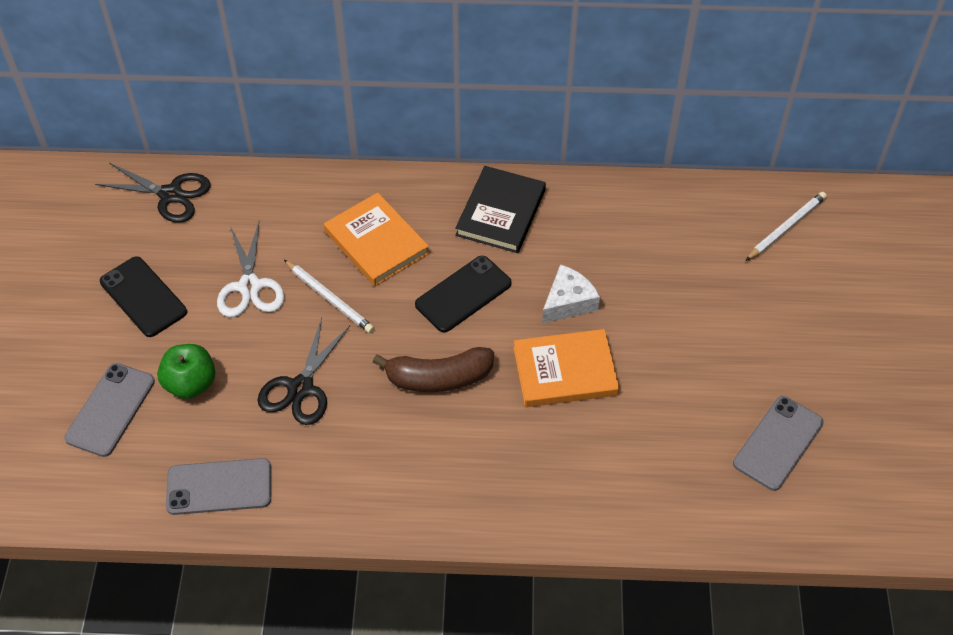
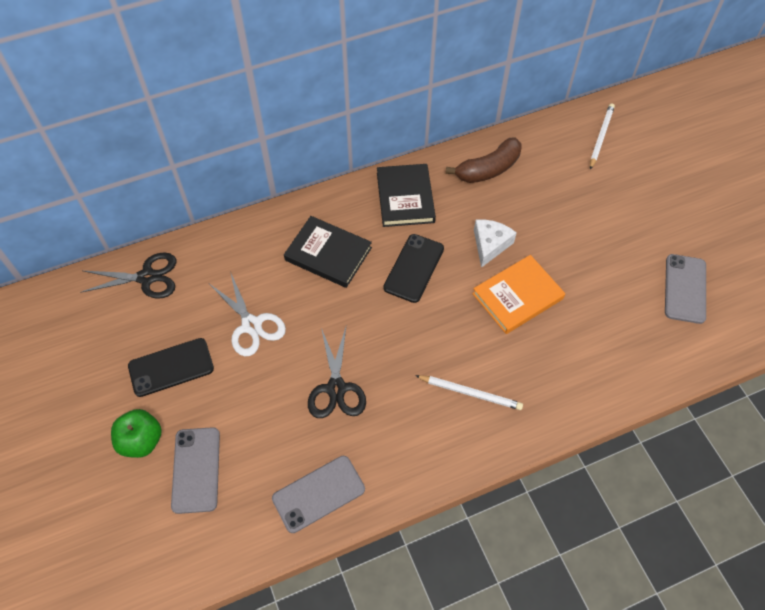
camera: 25 degrees left, 5 degrees up
black phone [100,256,187,337] -> black phone turned 45 degrees counterclockwise [128,338,214,397]
green apple [157,344,215,399] -> green apple moved to [111,409,162,458]
white pencil [284,260,374,333] -> white pencil moved to [415,375,523,410]
orange book [324,192,429,286] -> black book [284,216,372,288]
brown banana [373,347,494,392] -> brown banana moved to [446,137,522,183]

